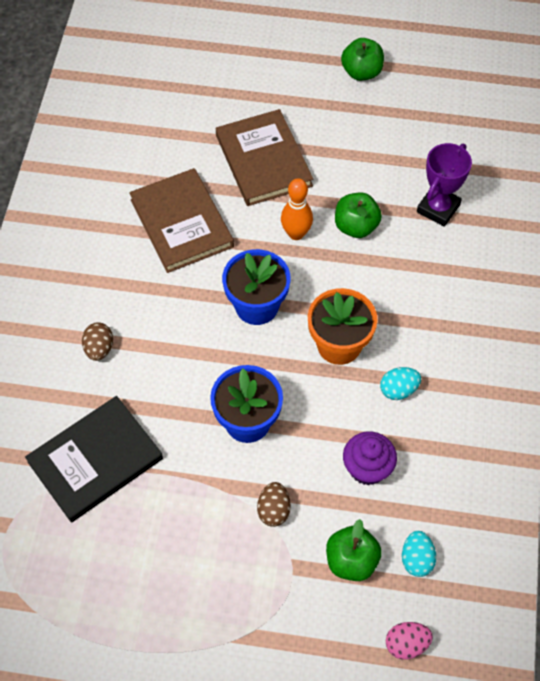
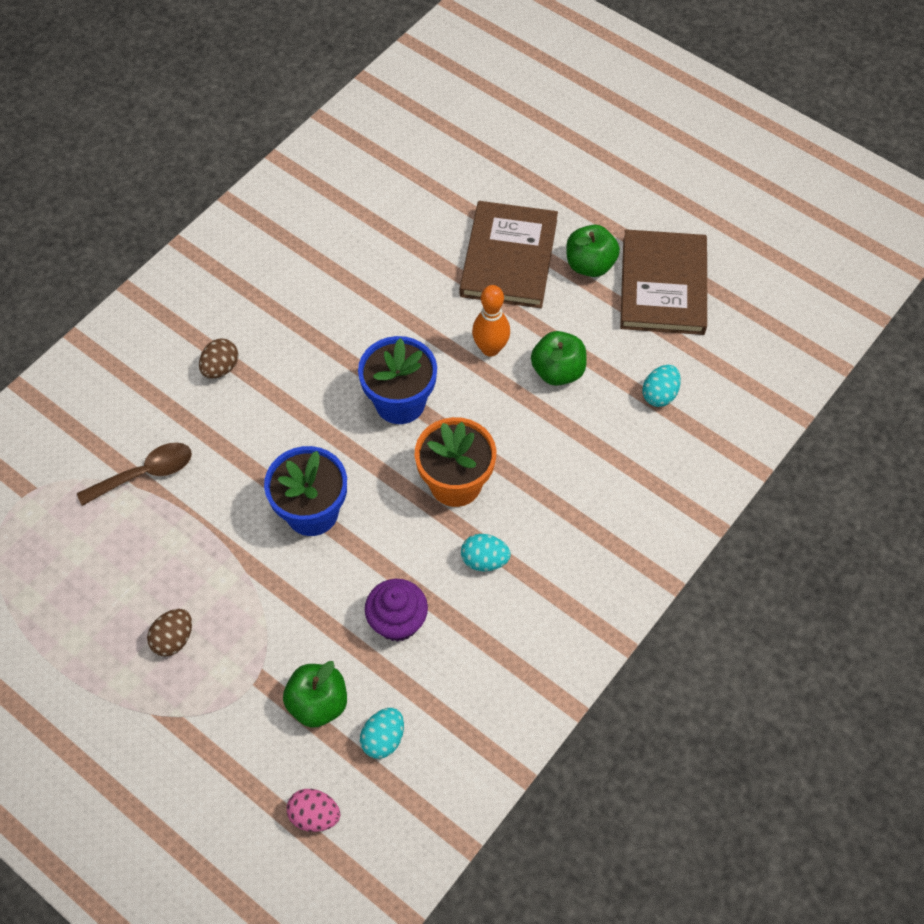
camera: 30 degrees right, 0 degrees up
black book [25,396,163,523] -> brown spoon [77,443,192,506]
brown book [129,168,234,273] -> brown book moved to [620,229,707,335]
brown egg [257,482,291,527] -> brown egg moved to [147,609,192,656]
green apple [341,38,384,81] -> green apple moved to [566,225,620,277]
purple trophy [417,143,472,227] -> turquoise egg [642,365,681,407]

